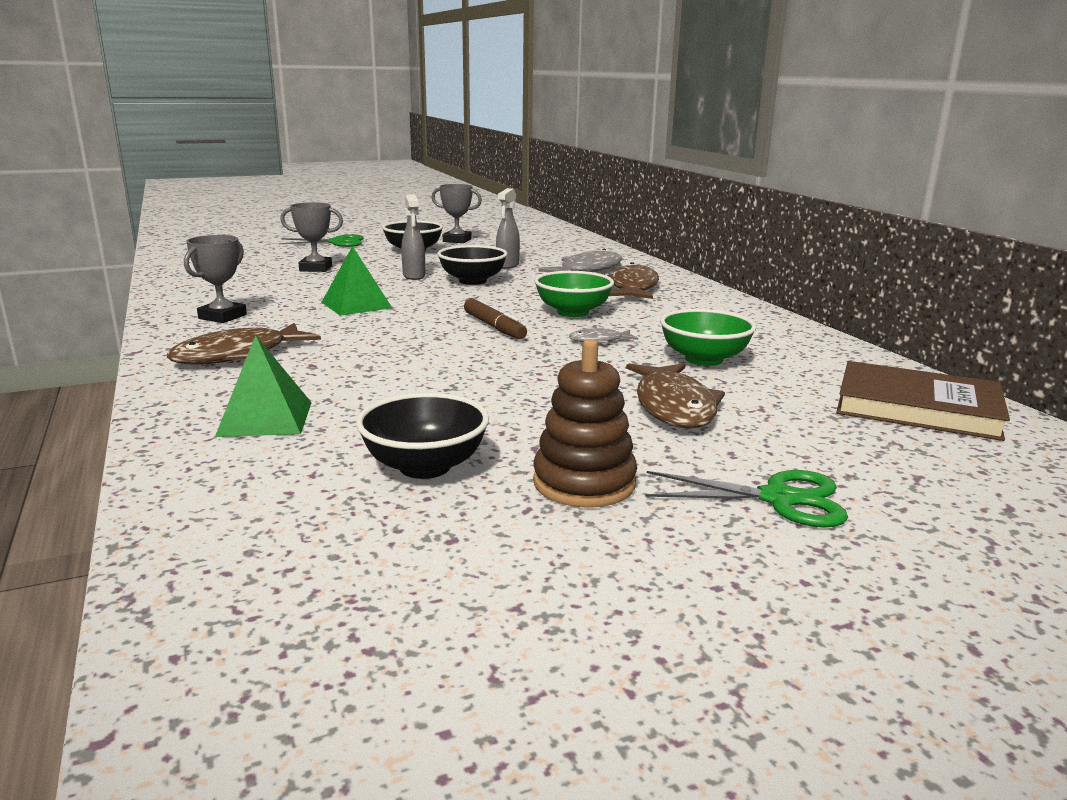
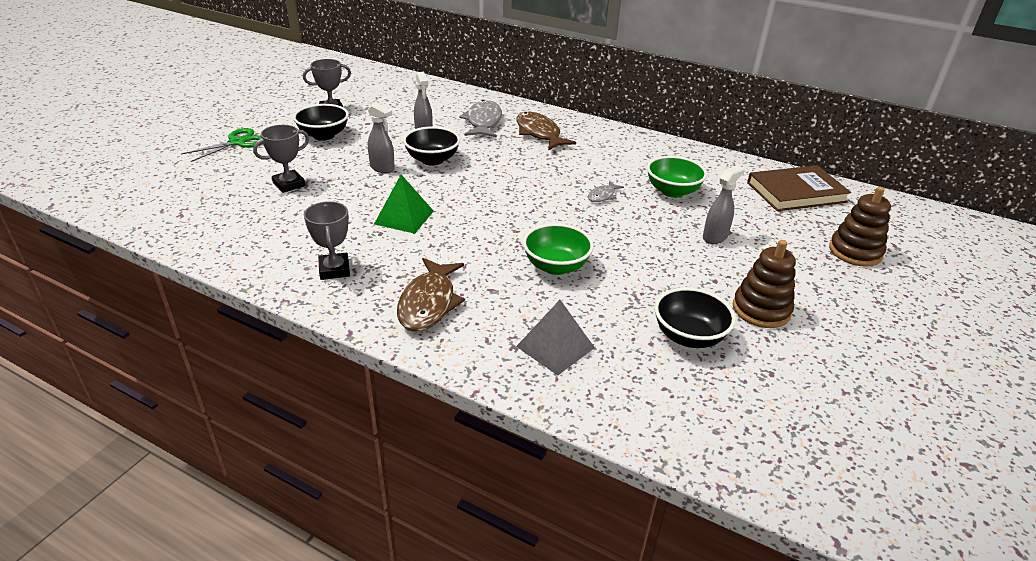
camera: 40 degrees left, 15 degrees up
green pyramid [215,335,312,437] -> grey pyramid [516,300,595,375]
brown marker [464,298,527,339] -> none
green bowl [534,271,614,317] -> green bowl moved to [523,223,594,275]
brown fish [626,363,725,429] -> grey spray bottle [703,165,745,244]
green scissors [645,470,848,528] -> none
none -> brown stacking toy [829,187,891,267]

